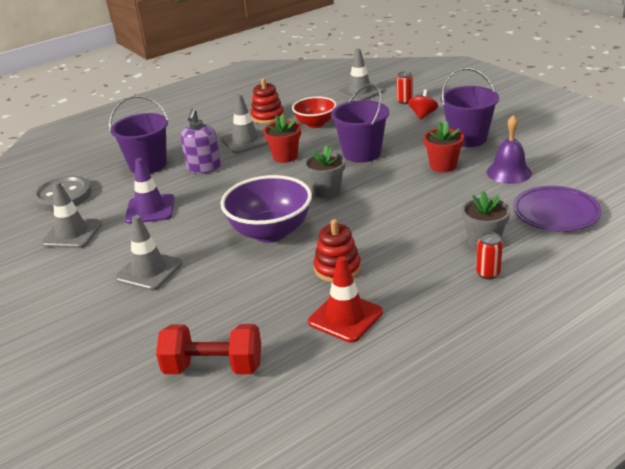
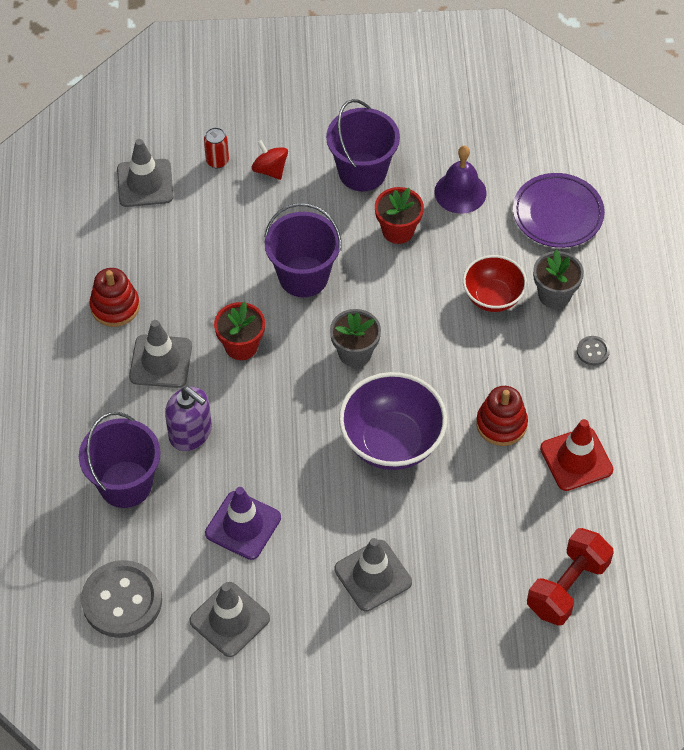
camera: 60 degrees left, 25 degrees up
red bowl [292,97,336,128] -> red bowl moved to [463,255,527,312]
red can [476,232,503,279] -> none
none -> grey button [577,336,610,366]

